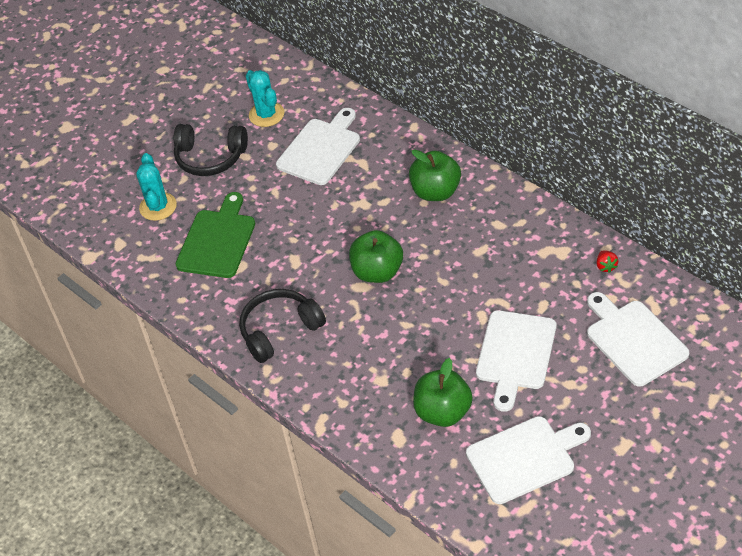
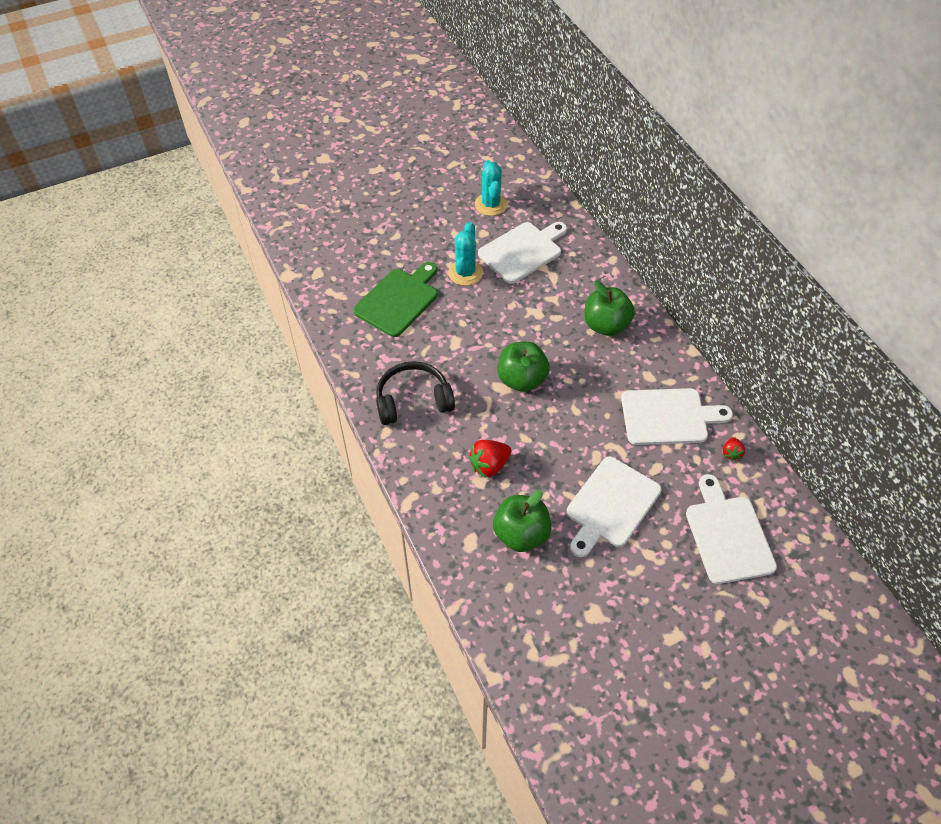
camera: 15 degrees right, 5 degrees up
turquoise cactus [136,153,177,221] -> turquoise cactus moved to [448,222,483,286]
black headphones [174,124,248,176] -> none
white cutting board [466,416,591,504] -> white cutting board moved to [621,388,733,445]
none -> red strawberry [469,440,512,478]

